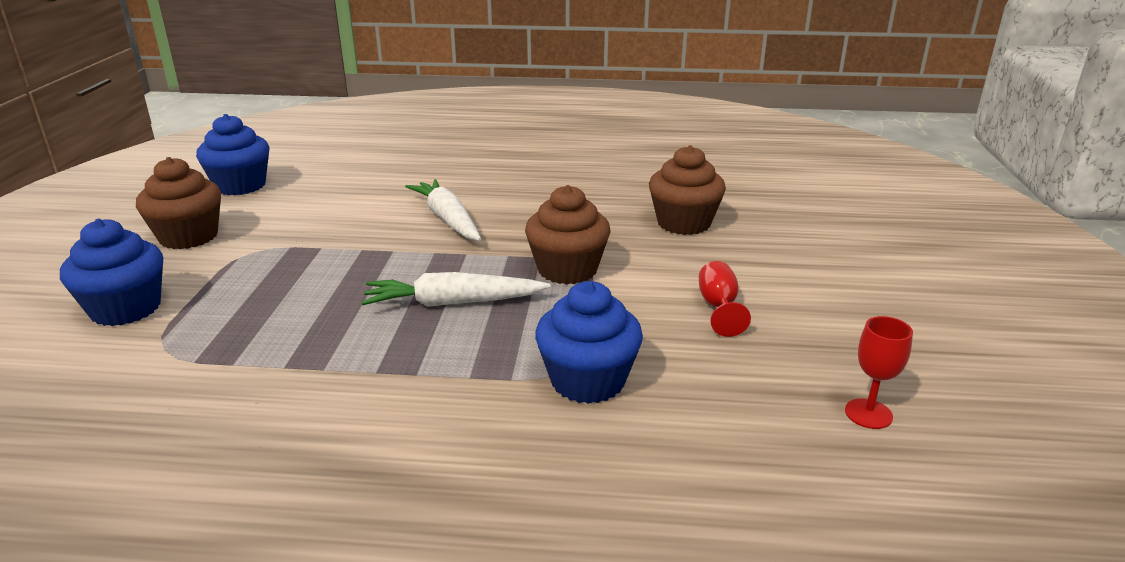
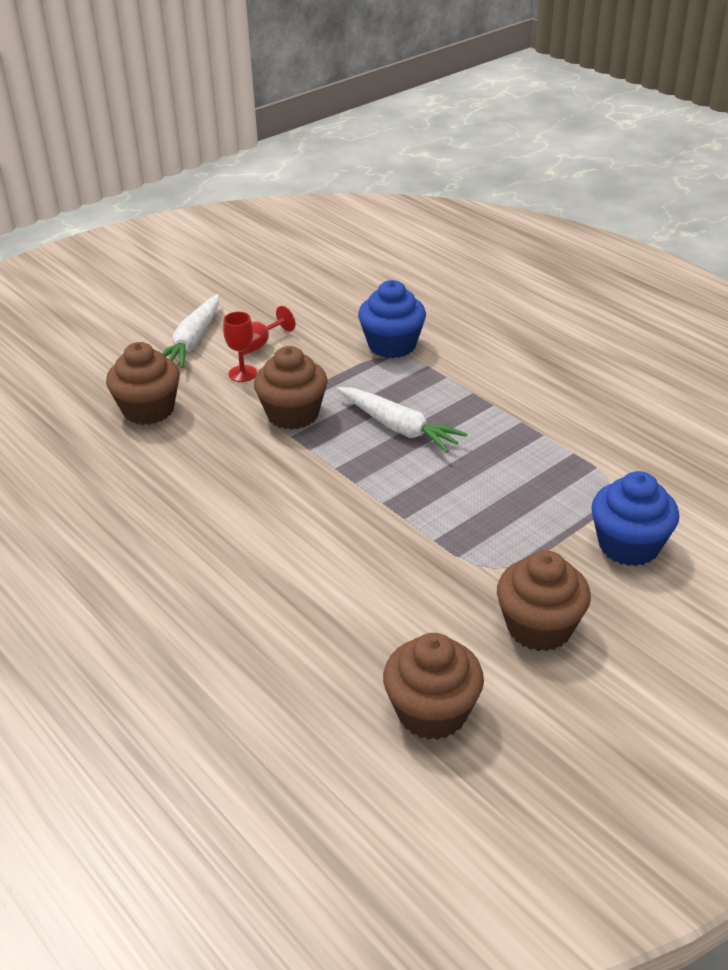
camera: 135 degrees left, 10 degrees up
blue cupcake [196,114,269,196] -> brown cupcake [383,633,484,740]
white carrot [405,179,481,241] -> white carrot moved to [162,294,219,368]
red goblet [845,316,913,429] -> red goblet moved to [223,312,257,382]

